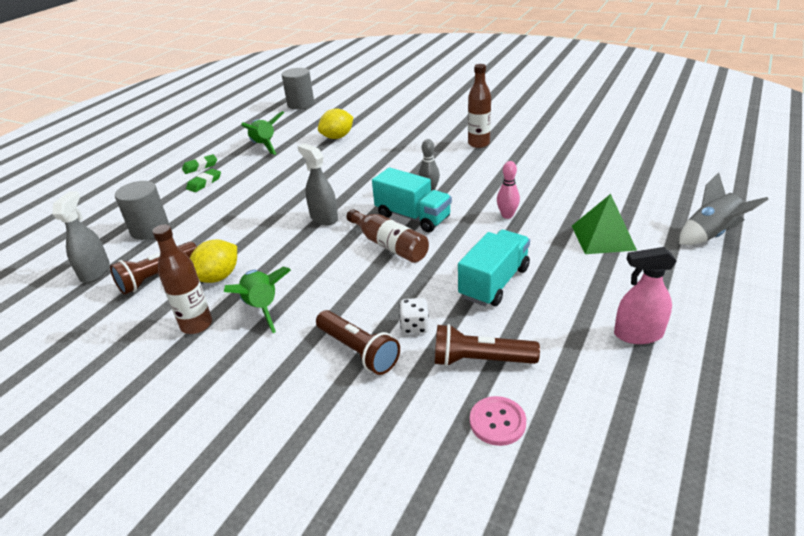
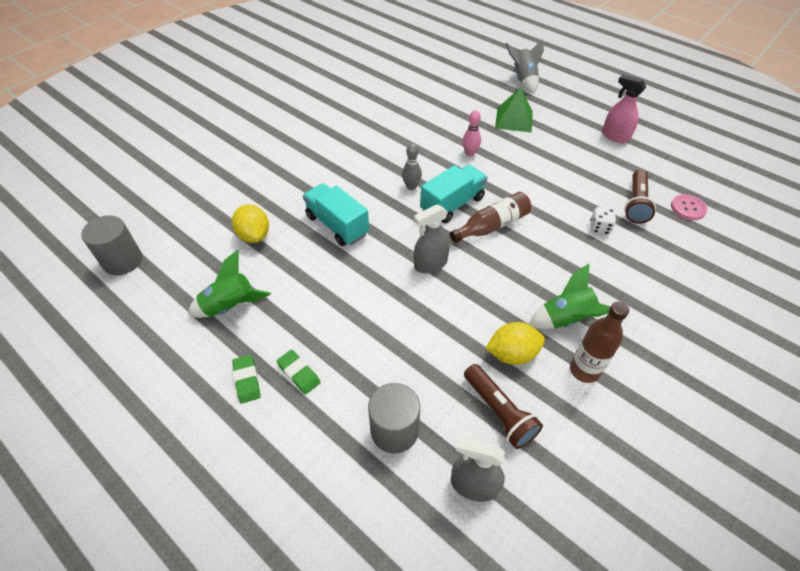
camera: 80 degrees left, 15 degrees up
yellow lemon [190,239,237,283] -> yellow lemon turned 60 degrees counterclockwise [485,322,545,365]
brown flashlight [316,310,400,375] -> none
turquoise truck [458,230,530,306] -> turquoise truck moved to [303,183,369,246]
brown bottle [468,64,491,148] -> none
pink spray bottle [614,247,677,344] -> pink spray bottle turned 120 degrees clockwise [602,75,646,143]

